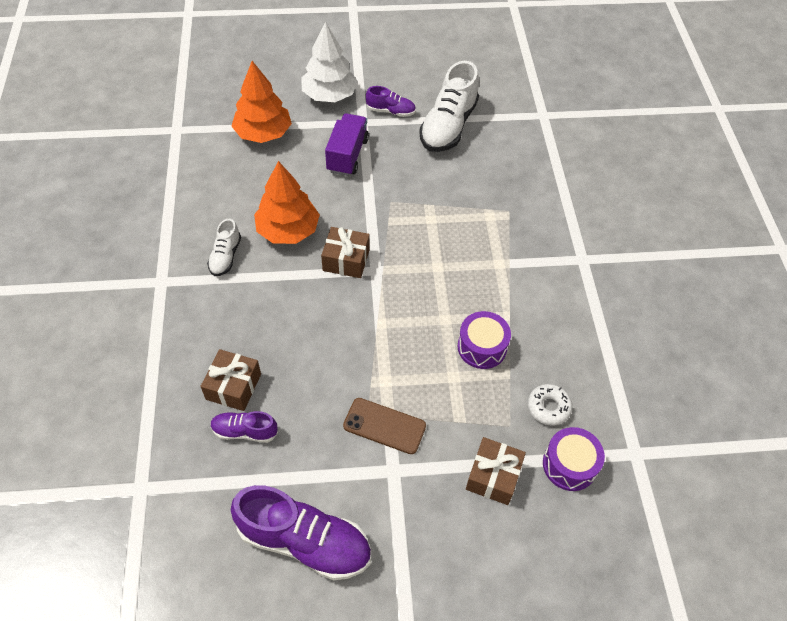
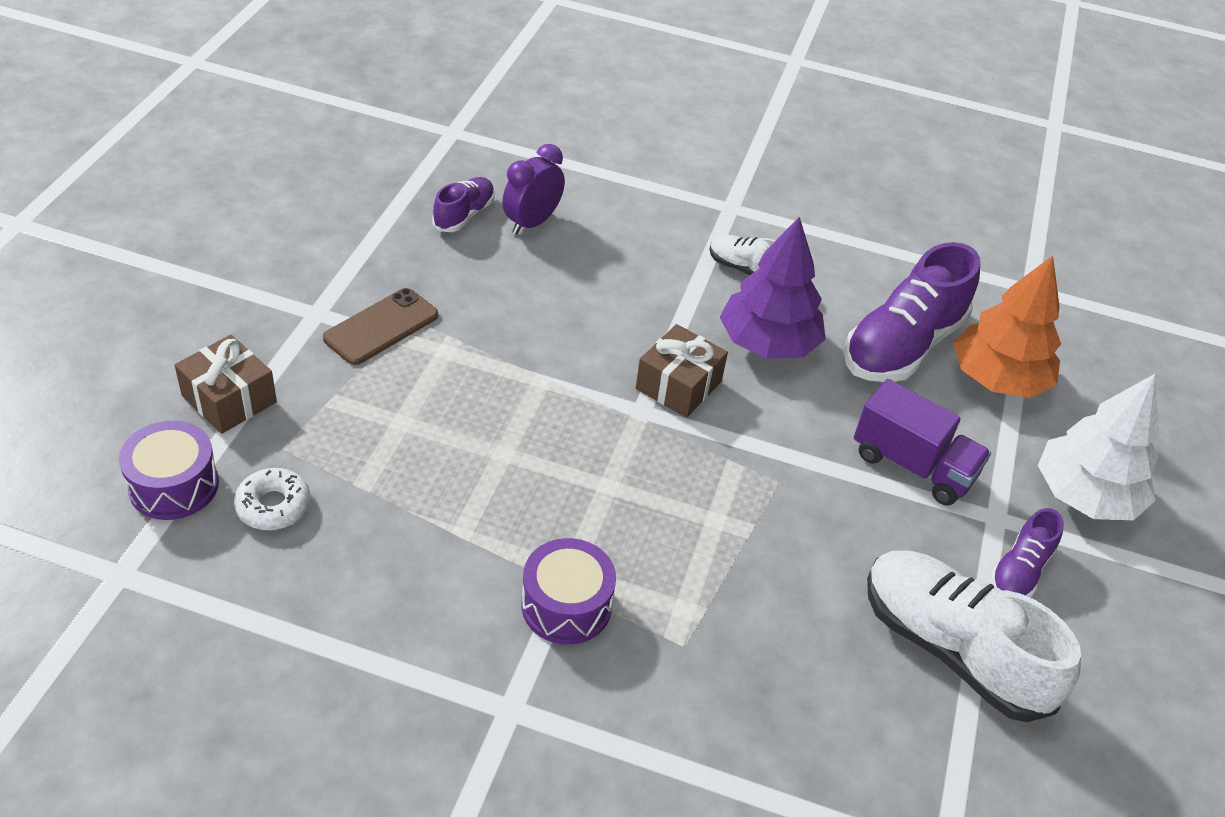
camera: 110 degrees right, 10 degrees down
brown gift [200,349,261,411] -> purple clock [502,144,565,235]
purple shoe [231,485,371,580] -> purple shoe moved to [844,242,980,382]
orange tree [254,161,320,244] -> purple tree [720,217,826,359]
purple drum [458,311,511,369] -> purple drum moved to [522,538,616,645]

